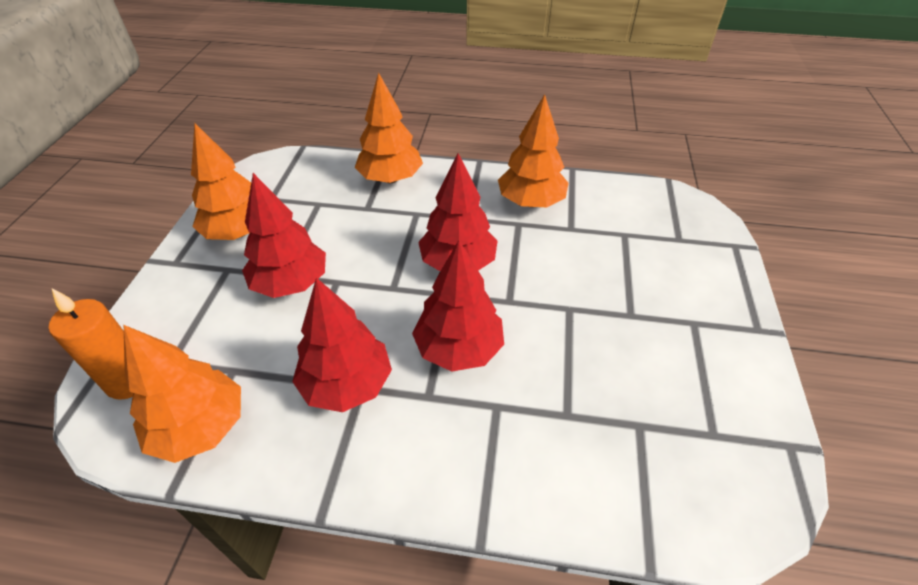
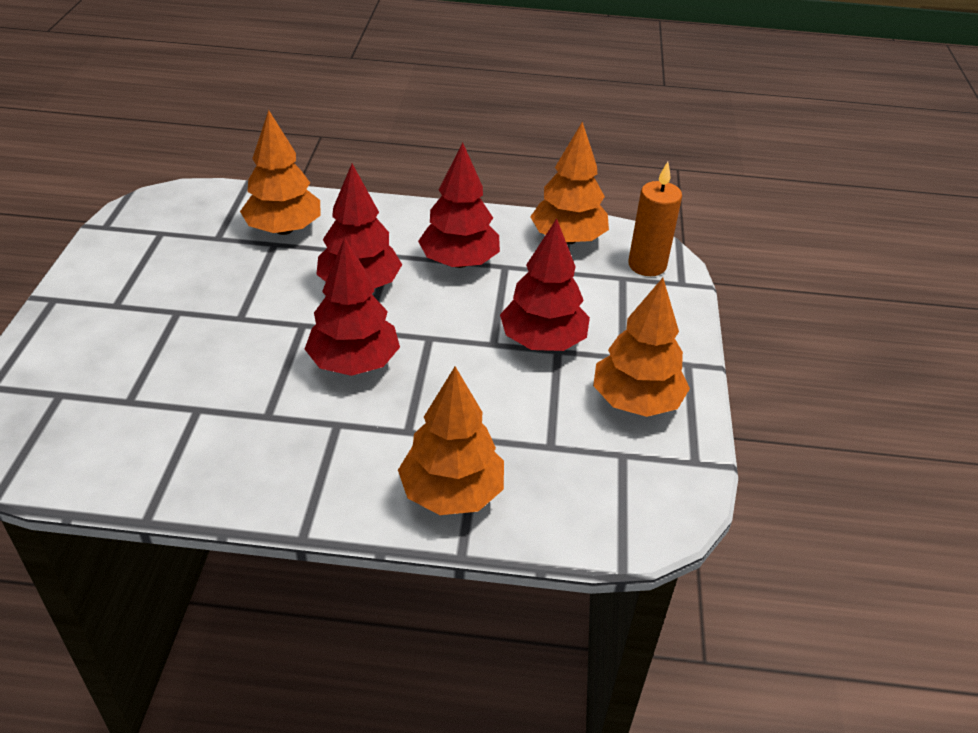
camera: 175 degrees right, 5 degrees down
orange tree [498,94,569,207] -> orange tree moved to [240,110,321,235]

